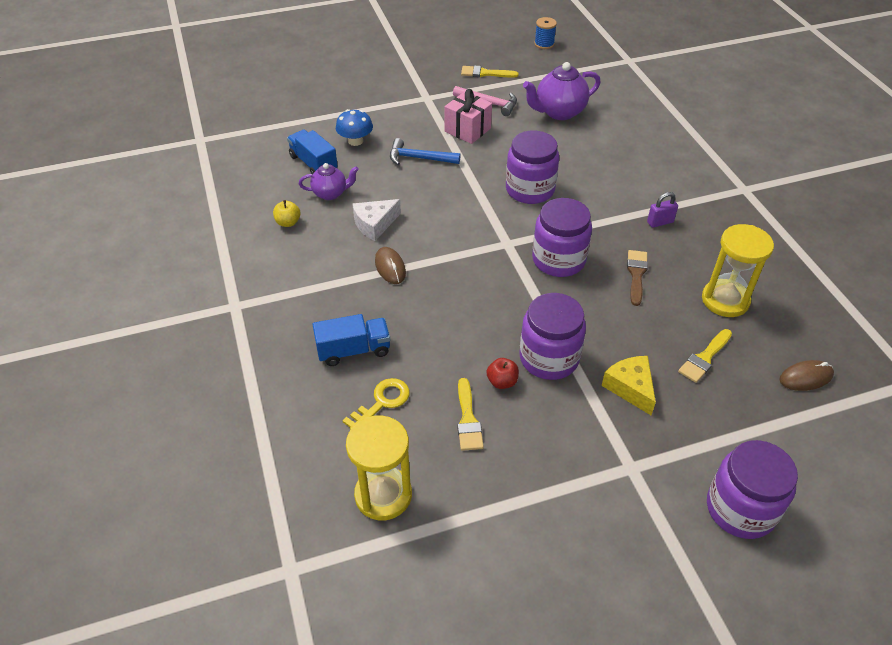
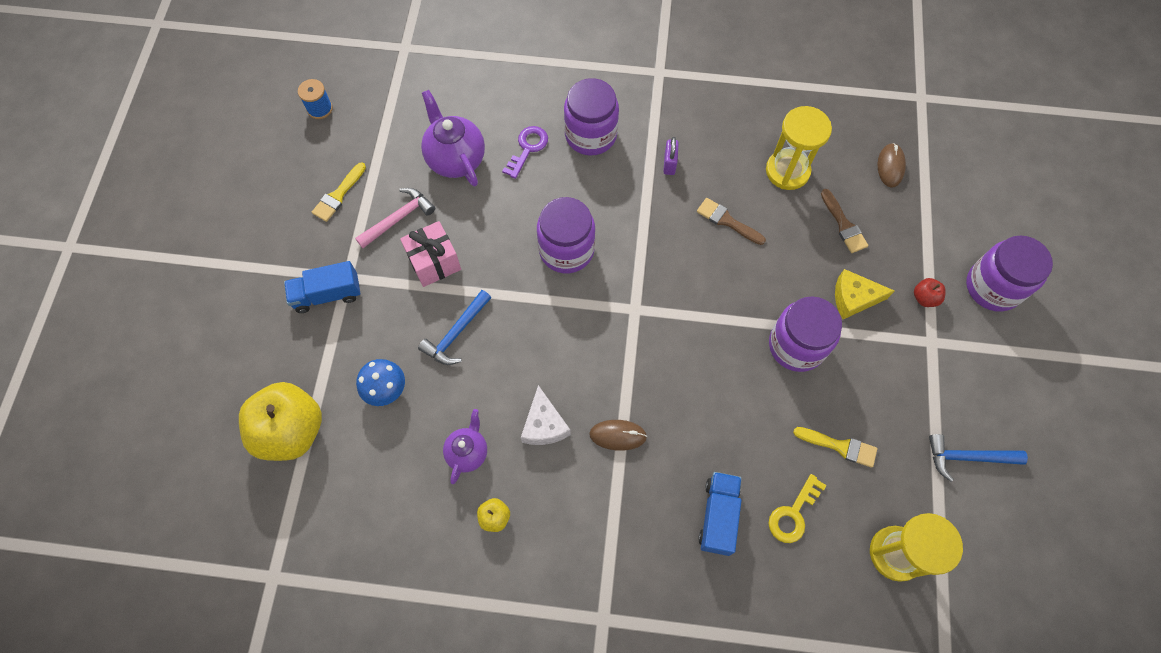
camera: 65 degrees left, 20 degrees up
blue truck [287,130,338,175] -> blue truck moved to [284,261,360,313]
yellow key [342,378,410,430] -> yellow key turned 120 degrees counterclockwise [769,474,827,543]
red apple [487,358,519,389] -> red apple moved to [914,278,946,307]
purple teapot [523,62,601,120] -> purple teapot turned 150 degrees clockwise [421,90,485,186]
purple jar [532,198,592,277] -> purple jar moved to [564,78,619,155]
yellow brush [678,329,732,383] -> brown brush [821,189,868,253]
none -> yellow apple [239,382,322,461]
none -> purple key [502,126,548,179]
none -> blue hammer [929,434,1028,482]

